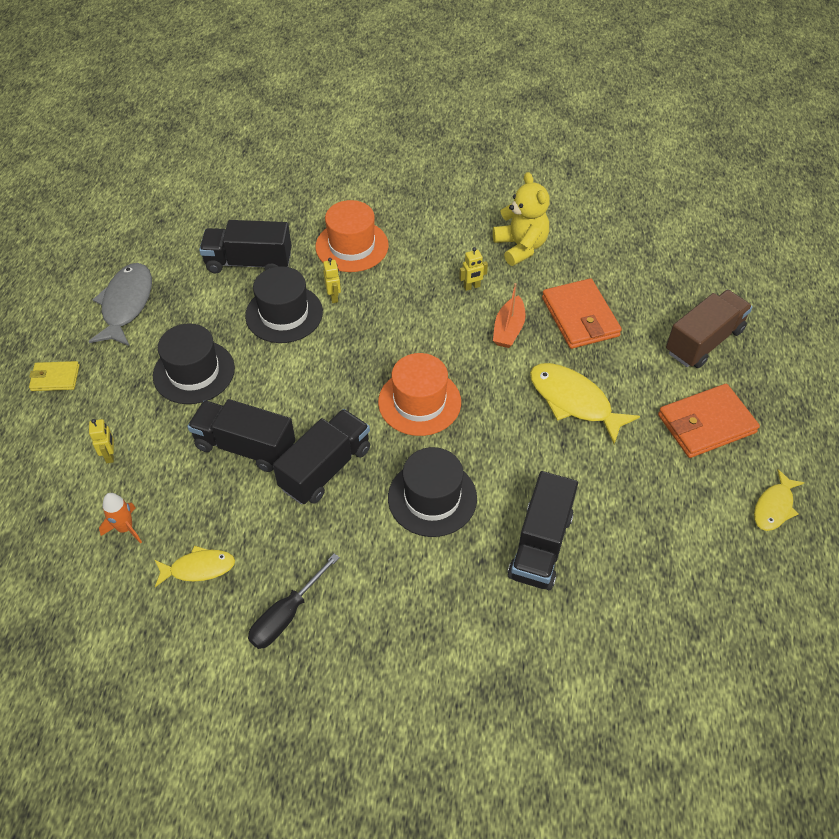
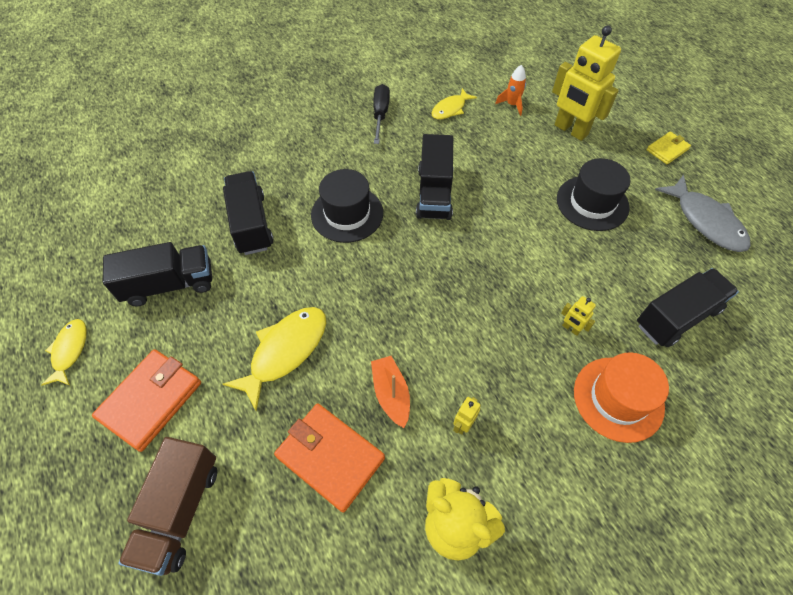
camera: 145 degrees right, 5 degrees up
yellow robot [89,419,114,463] -> yellow robot [552,26,621,141], size x2.40
black truck [187,399,295,472] -> black truck moved to [103,242,212,306]
black hat [245,266,323,343] -> none
orange hat [378,353,461,436] -> none
yellow fish [530,363,640,444] -> yellow fish turned 60 degrees counterclockwise [223,307,326,412]

